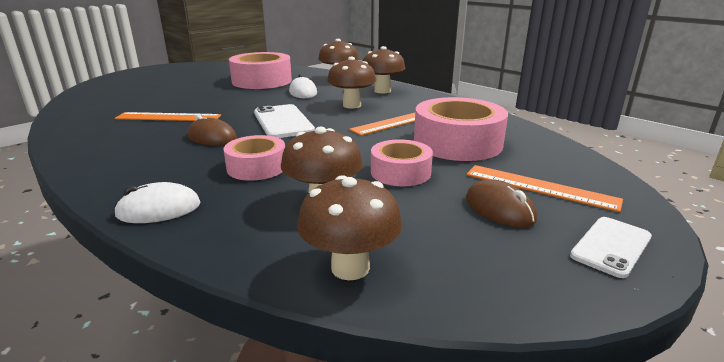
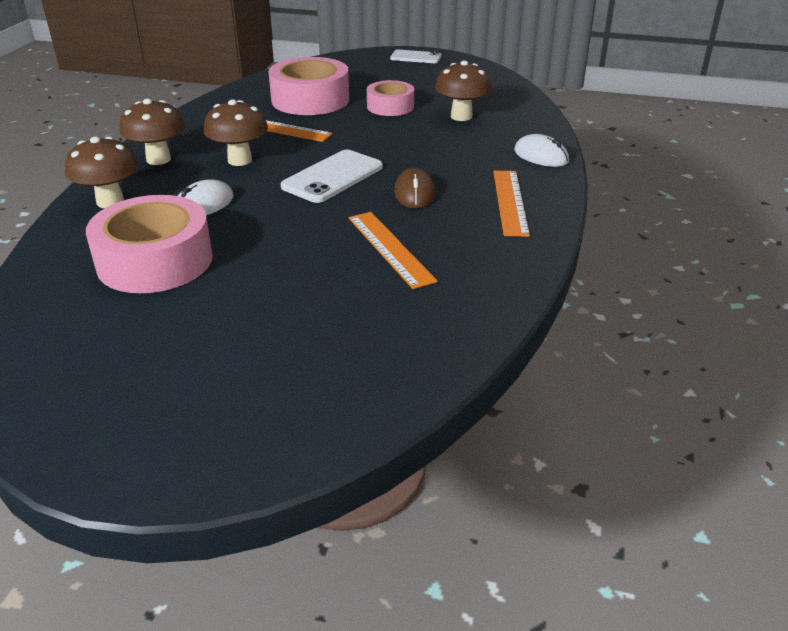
camera: 120 degrees left, 10 degrees up
pink tape [223,135,285,181] -> none
brown mushroom [297,175,402,280] -> none
brown mouse [466,179,537,227] -> none
orange ruler [467,165,623,212] -> orange ruler moved to [493,171,530,237]

